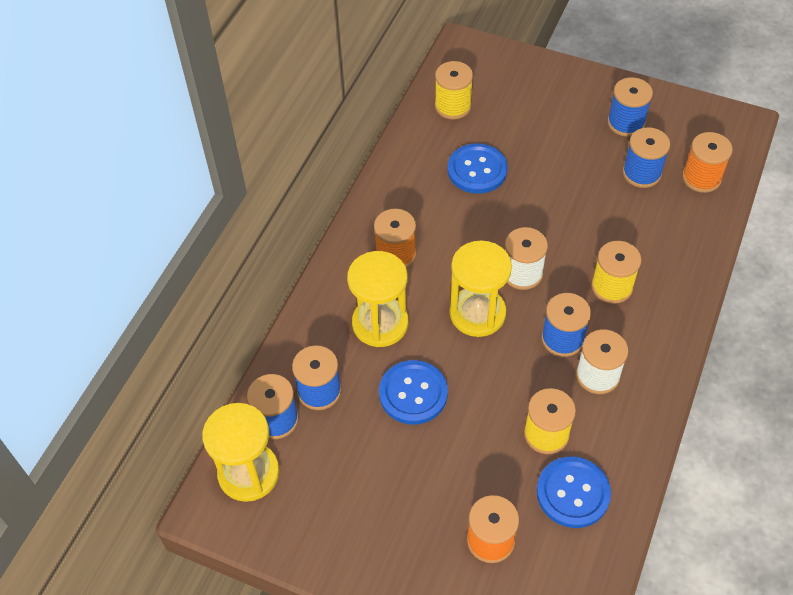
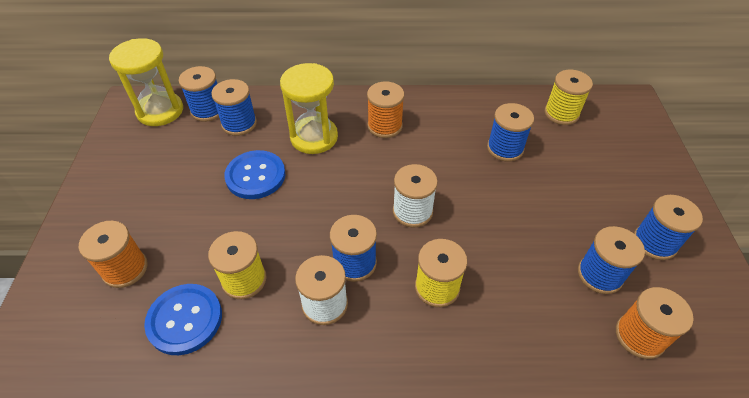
camera: 65 degrees right, 5 degrees down
blue button [448,143,508,194] -> blue spool [487,103,534,162]
yellow hourglass [450,240,512,337] -> none

